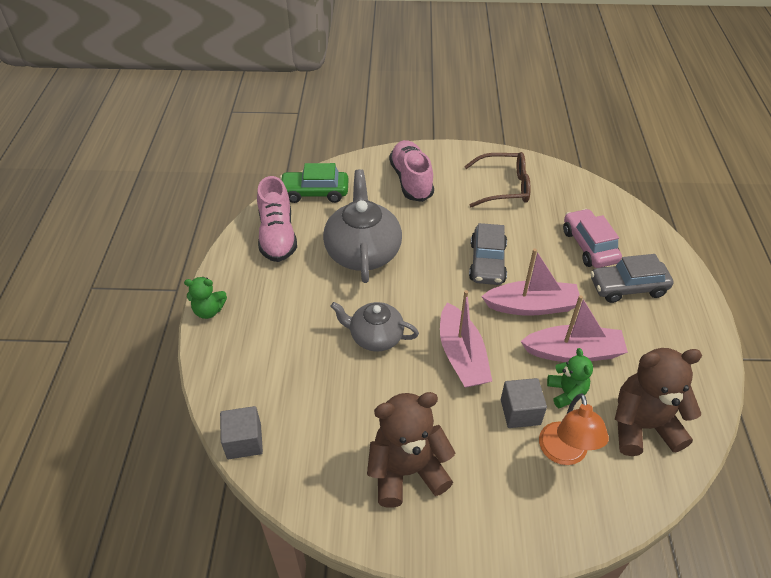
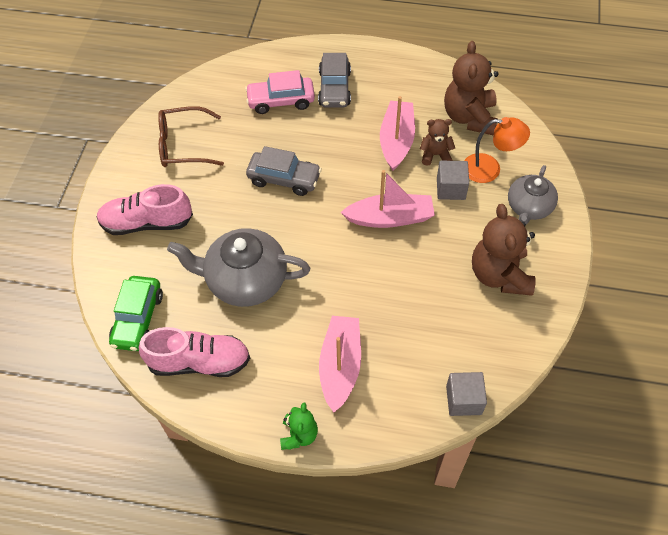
camera: 80 degrees left, 10 degrees up
grey teapot [330,302,419,352] -> grey teapot moved to [508,165,558,225]
brown glasses [464,152,531,208] -> brown glasses turned 105 degrees counterclockwise [158,106,224,167]
pink boat [481,249,582,316] -> pink boat moved to [319,316,361,412]
green teddy bear [547,348,593,408] -> brown teddy bear [420,119,455,166]

